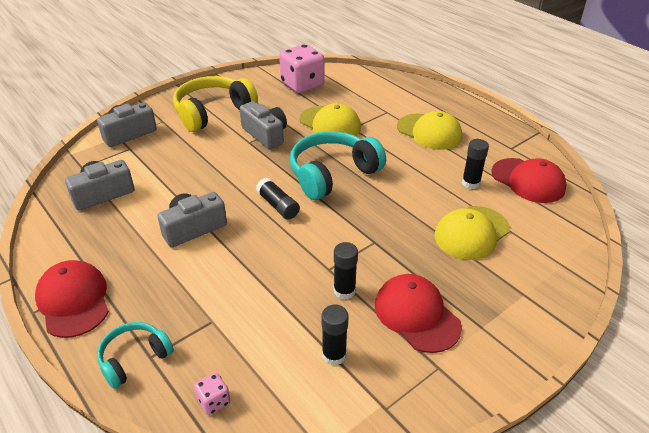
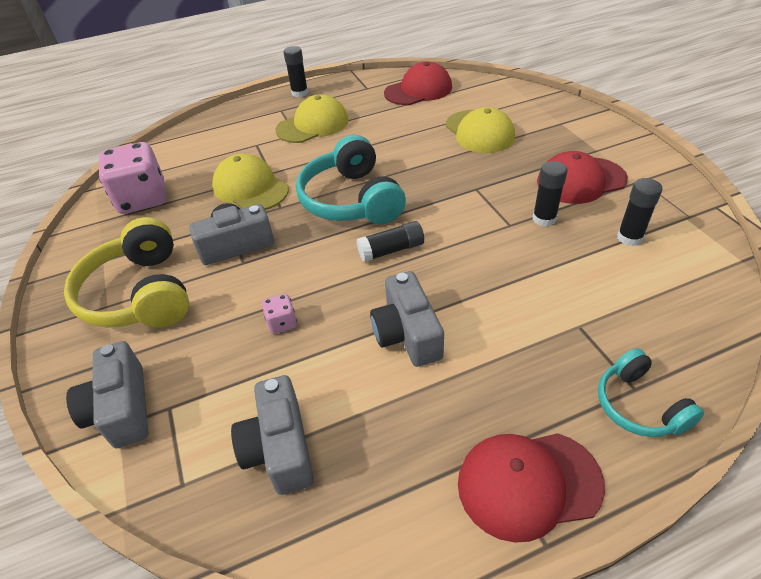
camera: 70 degrees left, 5 degrees up
pink dice [194,373,230,415] -> pink dice moved to [262,294,297,334]
yellow cap [300,103,361,136] -> yellow cap turned 105 degrees counterclockwise [212,154,289,210]
black glue stick [462,139,489,189] -> black glue stick moved to [283,46,308,97]

